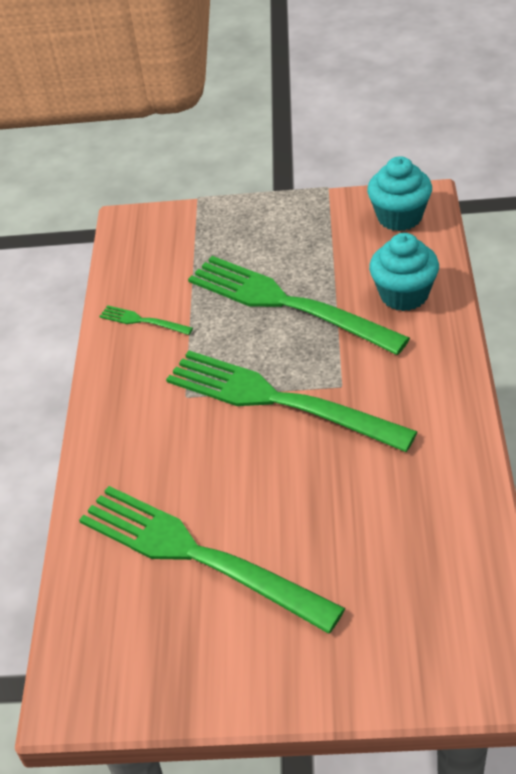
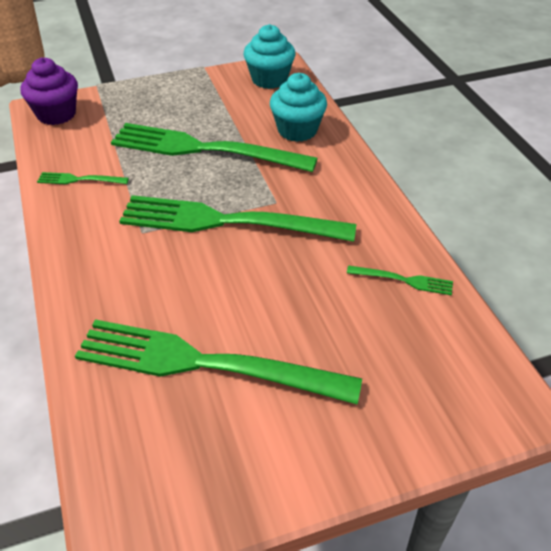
camera: 25 degrees left, 0 degrees up
none -> purple cupcake [21,57,78,125]
none -> green fork [347,265,453,296]

